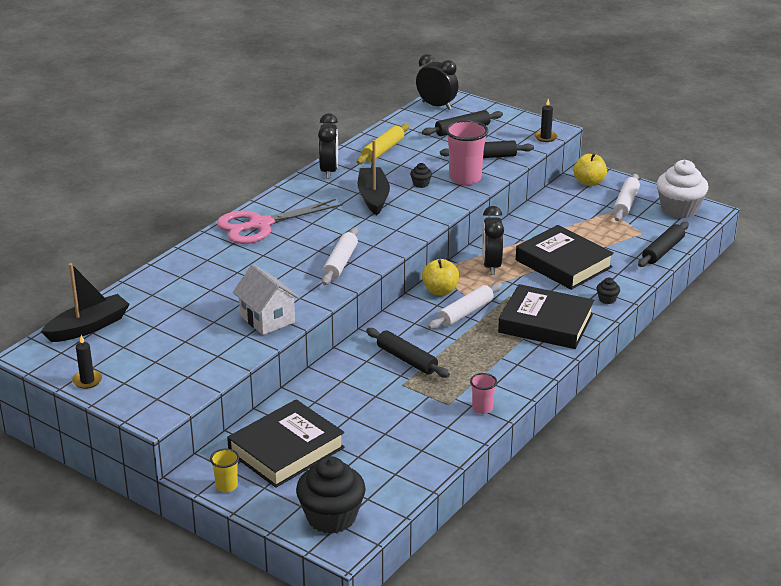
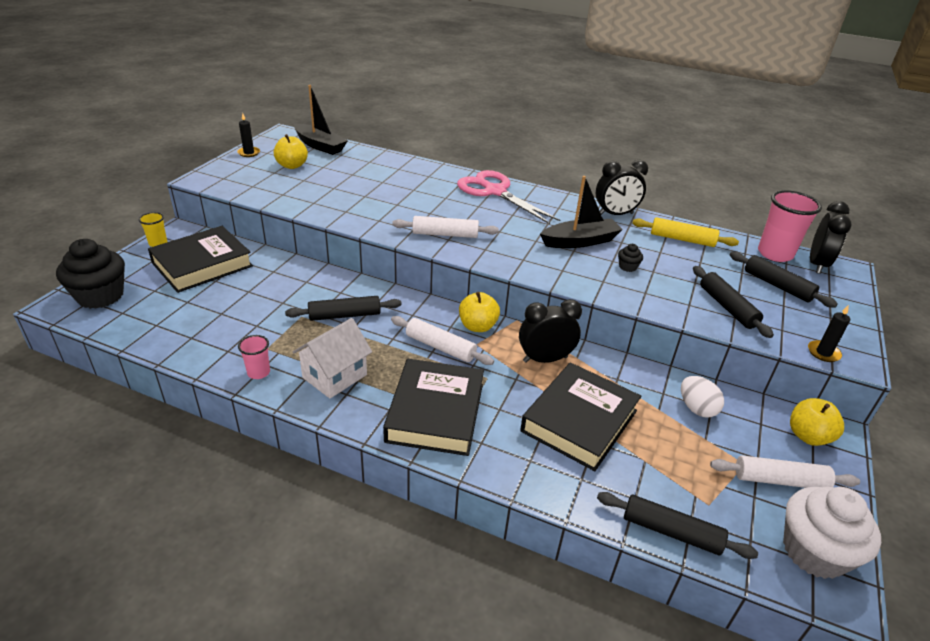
camera: 75 degrees right, 5 degrees up
black book [227,399,345,488] -> black book turned 75 degrees counterclockwise [148,226,253,293]
white house [233,264,300,335] -> white house moved to [293,318,372,398]
black rolling pin [366,328,450,378] -> black rolling pin turned 45 degrees clockwise [285,296,402,321]
pink cup [445,120,488,185] -> pink cup moved to [758,190,822,262]
black cupcake [597,277,620,304] -> none
none -> yellow apple [274,134,308,169]
none -> white egg [681,376,724,417]

